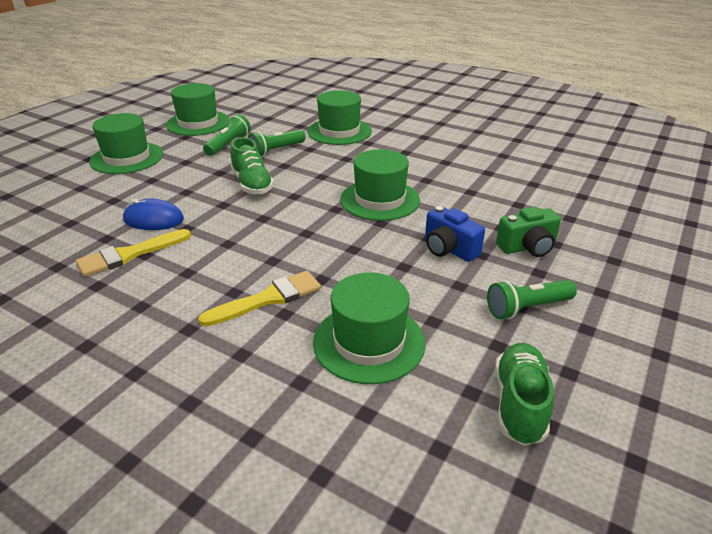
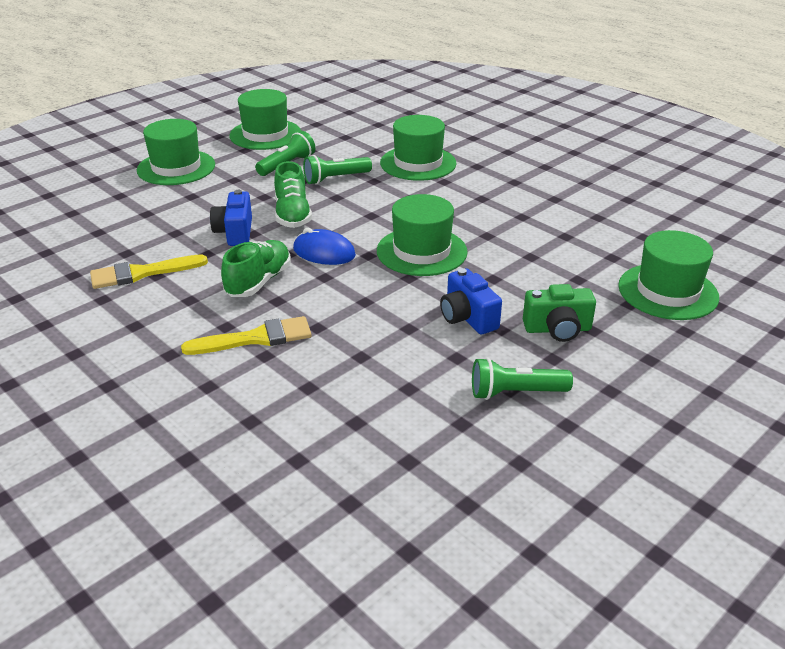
camera: 15 degrees right, 0 degrees up
blue mouse [123,199,184,230] -> blue mouse moved to [293,228,356,265]
green hat [313,273,426,384] -> green hat moved to [618,230,719,320]
green shoe [495,343,554,446] -> green shoe moved to [221,240,291,297]
none -> blue camera [210,190,252,246]

